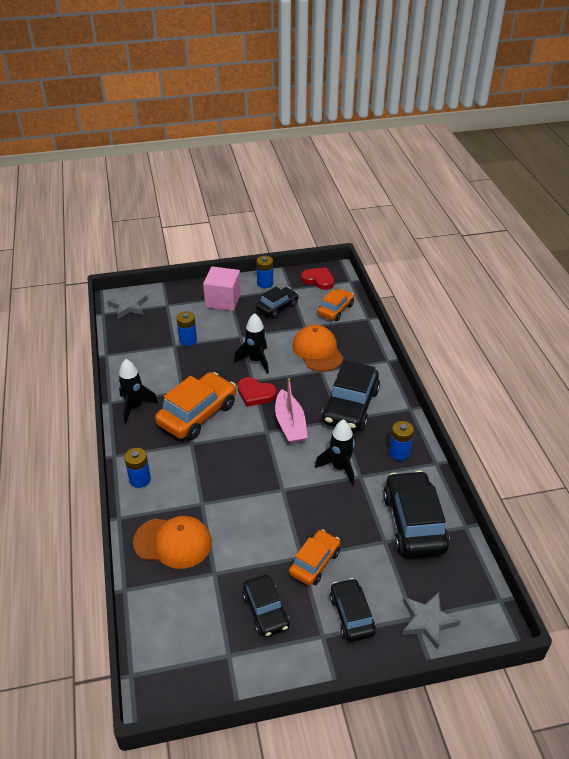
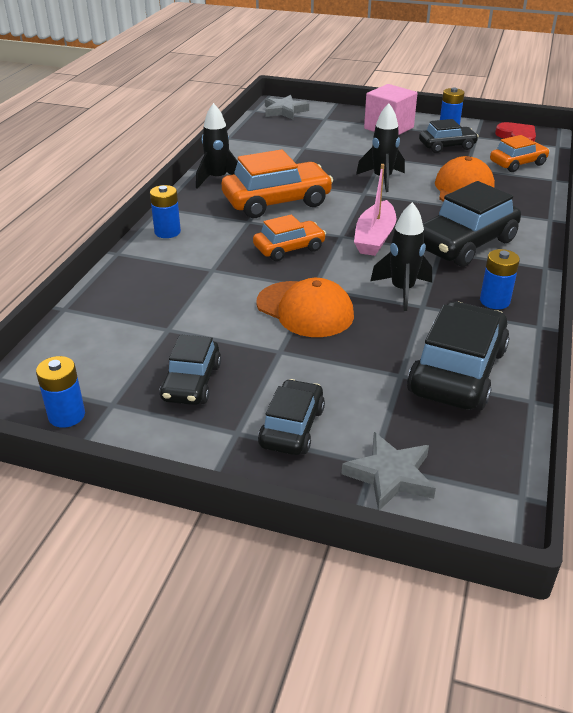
camera: 30 degrees right, 5 degrees down
orange cap [133,516,212,569] -> orange cap moved to [256,278,354,337]
blue battery [176,311,197,346] -> blue battery moved to [36,356,85,428]
red heart [238,377,277,407] -> none
orange car [289,529,340,586] -> orange car moved to [253,215,326,261]

